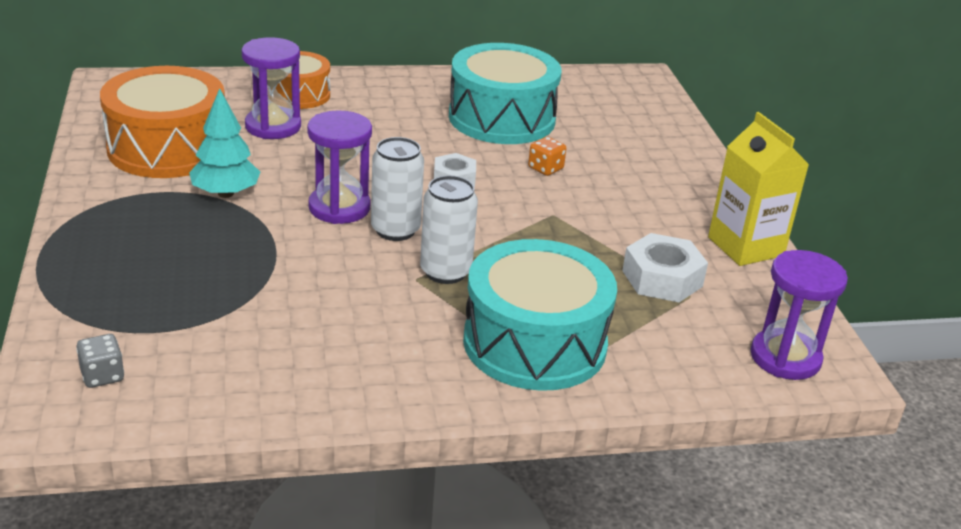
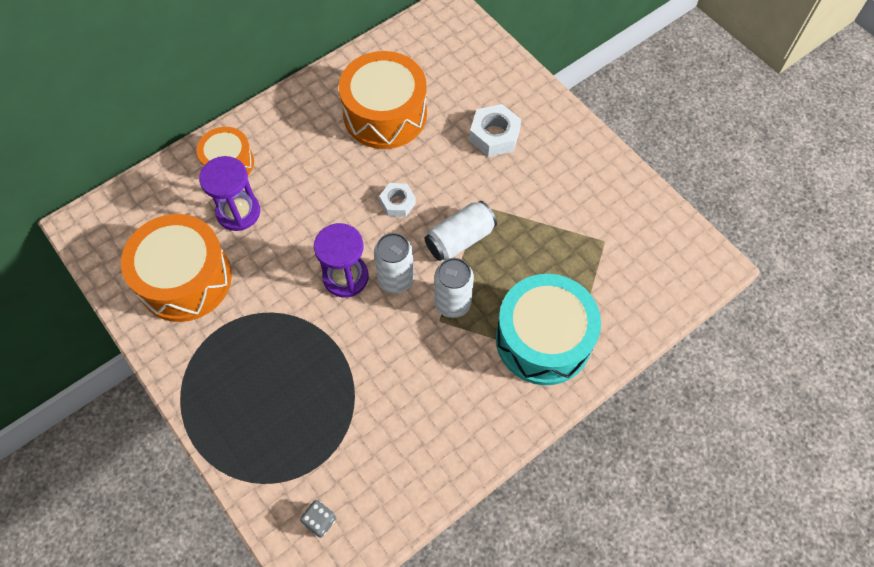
camera: 25 degrees left, 30 degrees up
turquoise tree [189,88,260,198] -> none
turquoise drum [449,43,562,144] -> orange drum [339,51,427,149]
orange dice [528,137,566,176] -> none
white nut [622,233,708,302] -> white nut moved to [469,104,521,157]
yellow carton [708,112,809,266] -> none
purple hourglass [750,250,848,380] -> none
none -> white can [425,201,497,261]

